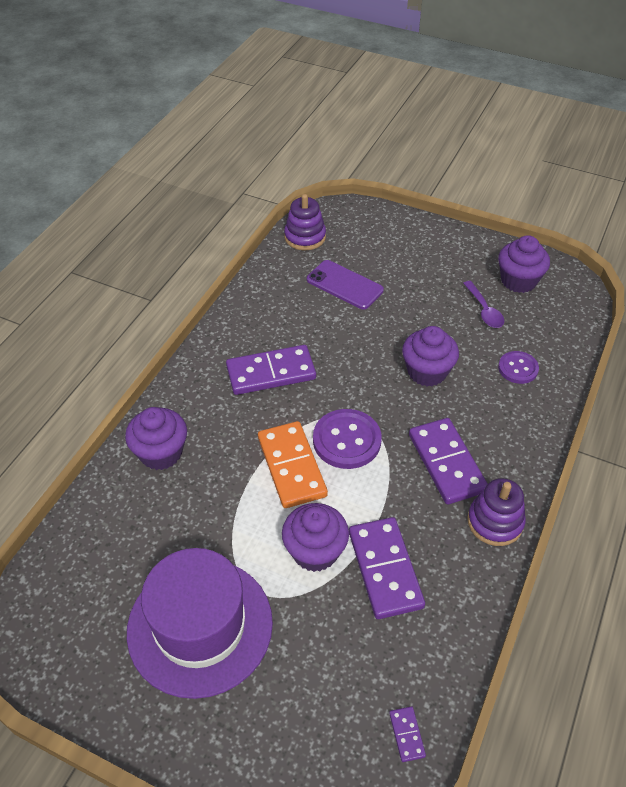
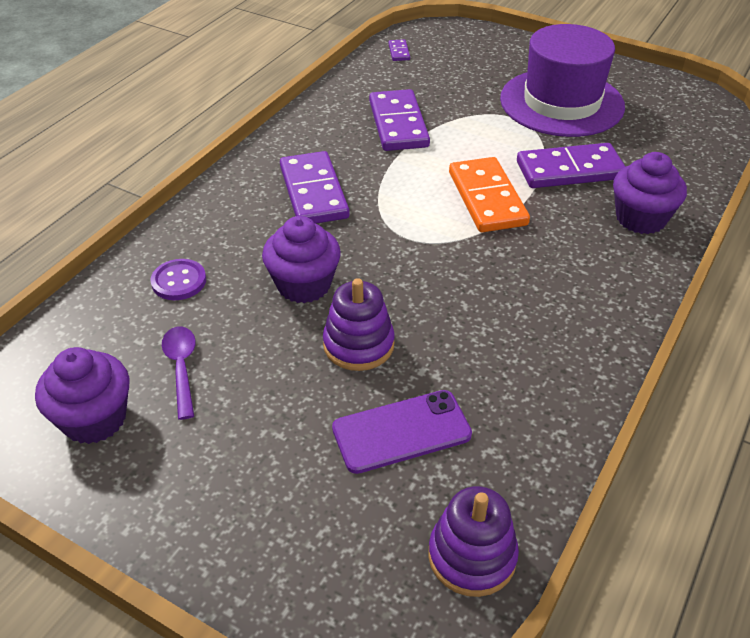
camera: 175 degrees left, 5 degrees down
purple domino [226,345,316,395] -> purple domino moved to [517,143,626,188]
purple cupcake [282,503,349,572] -> none
purple phone [307,260,384,309] -> purple phone turned 60 degrees counterclockwise [332,390,472,474]
purple button [313,409,382,469] -> none
purple stacking toy [467,478,526,546] -> purple stacking toy moved to [323,278,395,371]

